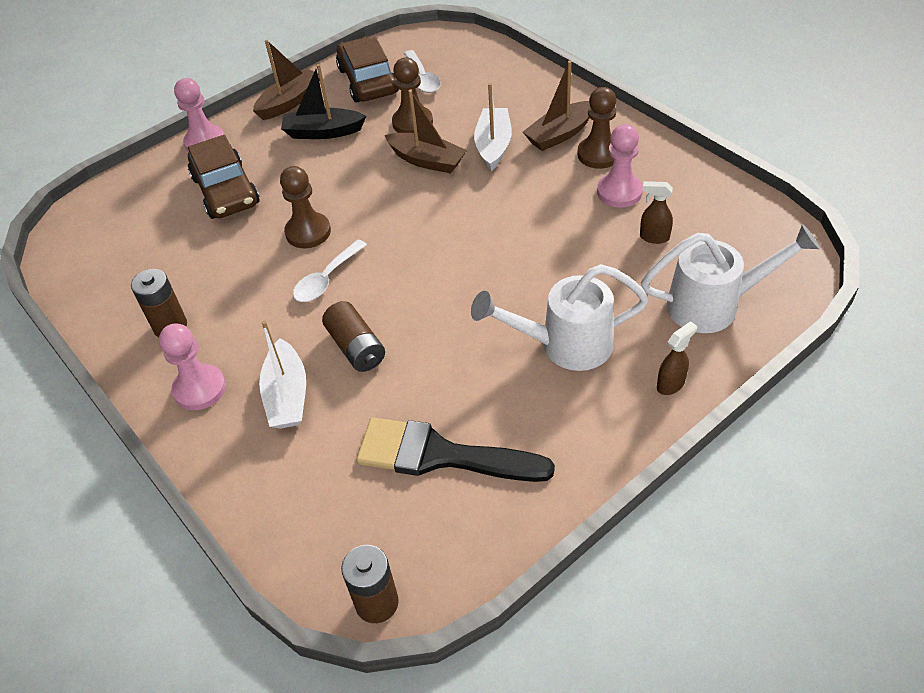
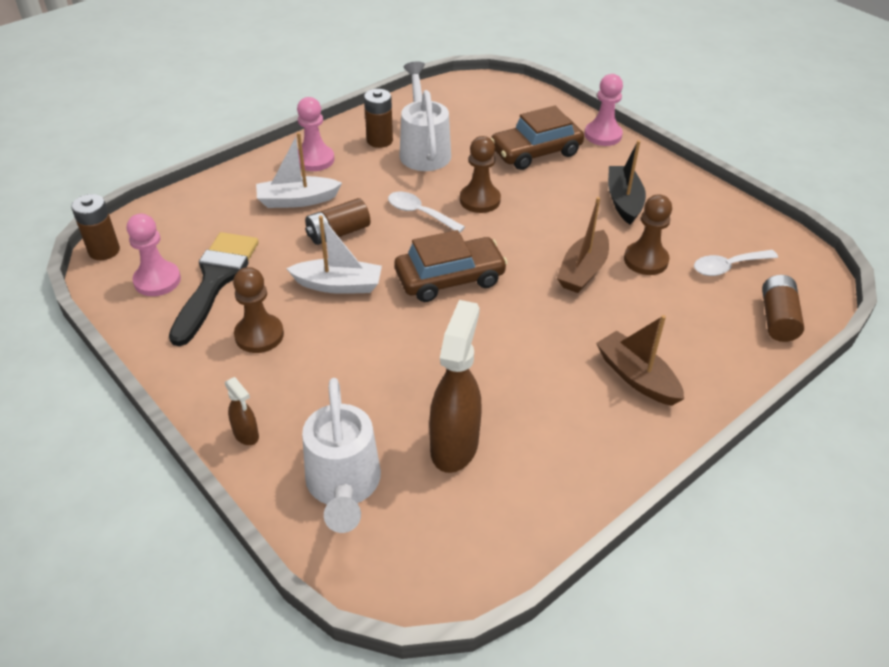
camera: 85 degrees right, 5 degrees down
brown boat [253,40,320,120] -> none
brown car [336,37,399,102] -> brown car moved to [394,230,508,302]
white watering can [471,264,649,371] -> white watering can moved to [400,62,451,171]
white boat [474,83,512,171] -> white boat moved to [286,216,382,294]
brown pawn [577,87,616,169] -> brown pawn moved to [233,267,284,353]
pink pawn [597,124,643,208] -> pink pawn moved to [127,214,181,296]
brown spray bottle [640,181,673,244] -> brown spray bottle [429,300,482,473], size x2.08
none -> brown battery [762,275,804,342]

